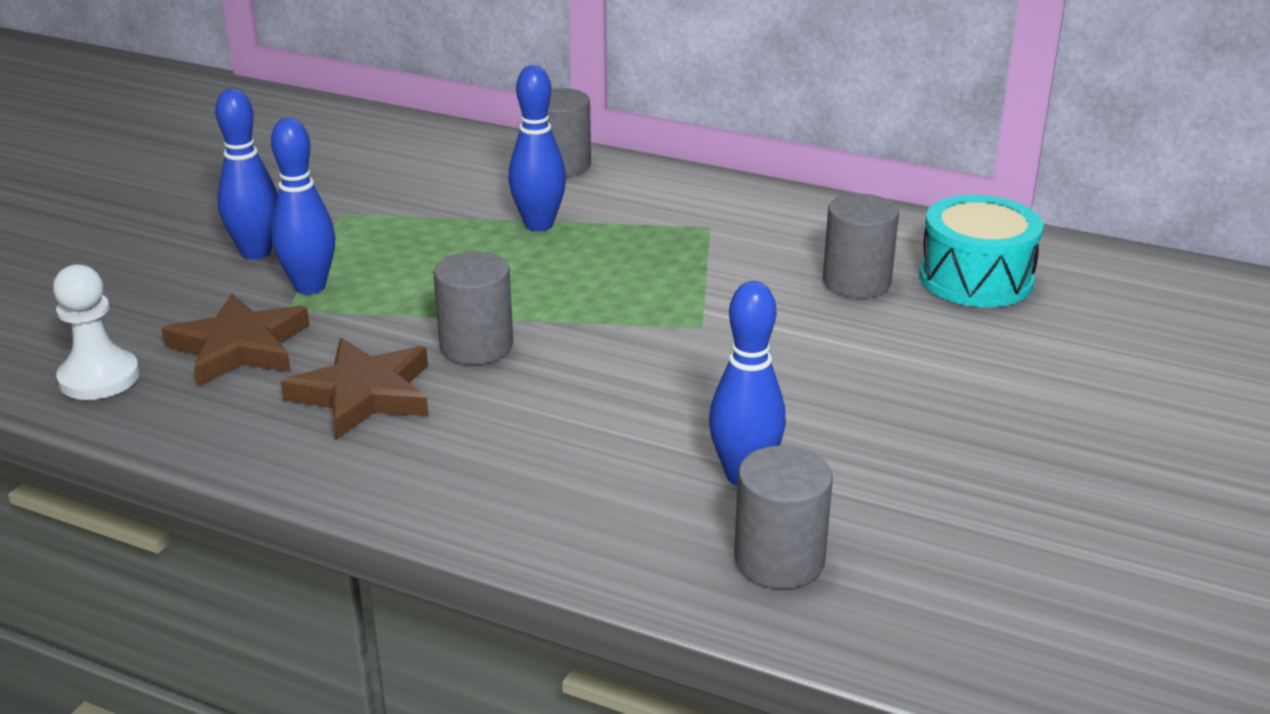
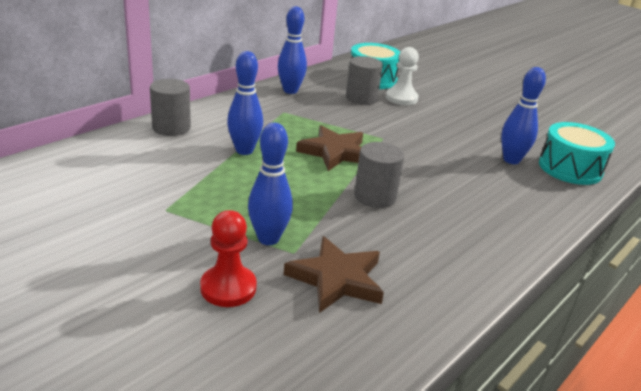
camera: 75 degrees left, 0 degrees up
white pawn [53,264,140,400] -> white pawn moved to [386,47,419,105]
blue bowling pin [215,89,278,260] -> blue bowling pin moved to [278,6,307,94]
brown star [281,338,429,439] -> brown star moved to [296,125,363,171]
grey cylinder [734,446,833,588] -> turquoise drum [539,122,615,185]
none -> red pawn [200,210,257,307]

